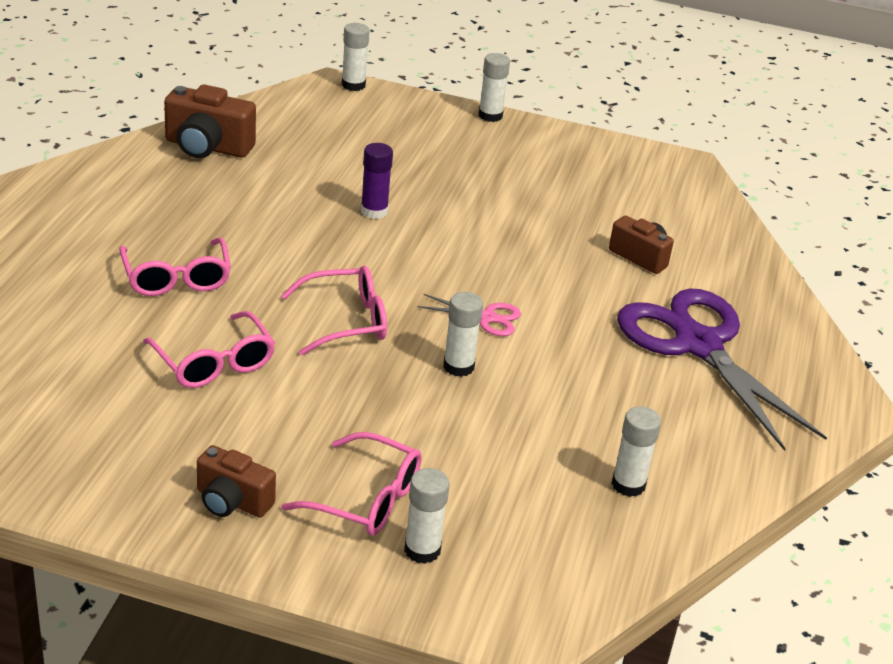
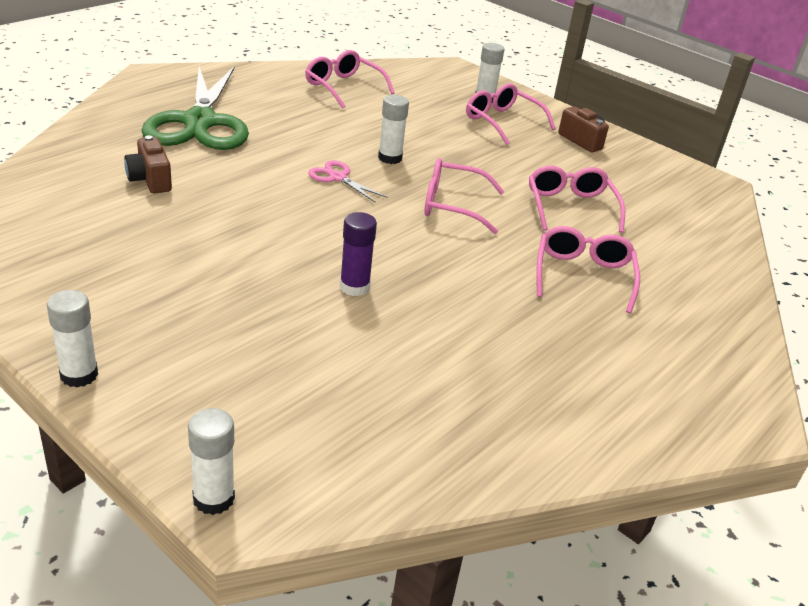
camera: 155 degrees left, 0 degrees up
brown camera [164,84,256,158] -> none
white glue stick [611,407,661,497] -> pink glasses [305,50,395,109]
purple scissors [617,289,827,451] -> green scissors [141,66,249,150]

